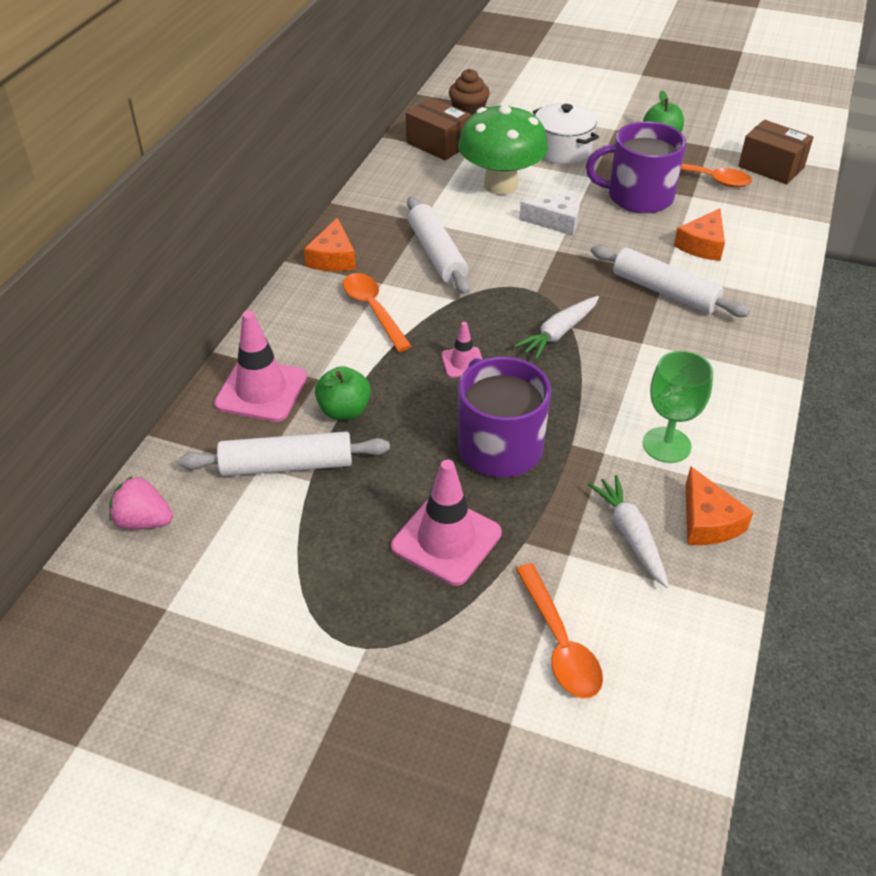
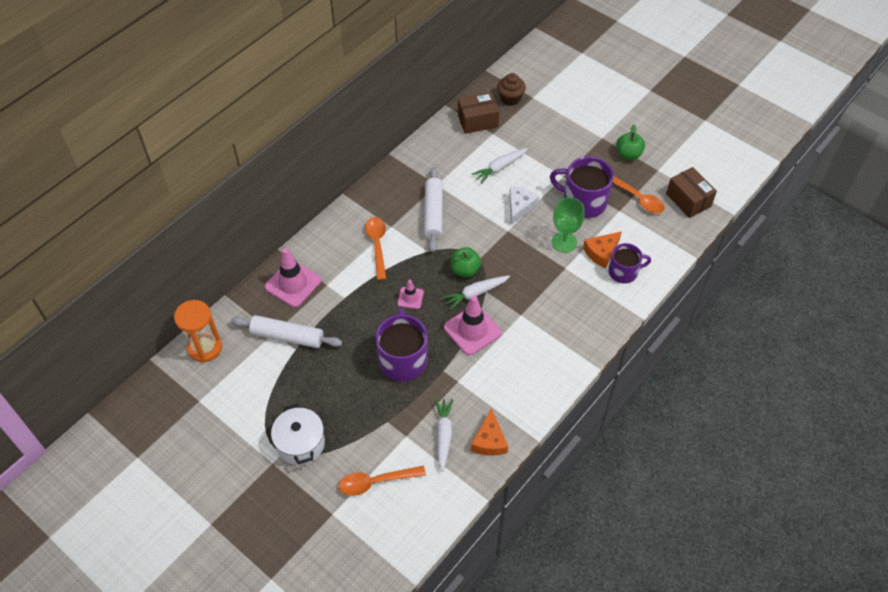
camera: 20 degrees right, 10 degrees up
pink strawberry [109,476,173,529] -> orange hourglass [174,300,222,363]
orange cheese [304,218,356,271] -> none
green apple [315,366,371,420] -> green apple moved to [451,247,481,277]
pink traffic cone [391,460,502,586] -> pink traffic cone moved to [444,296,502,355]
brown box [406,98,471,160] -> brown box turned 75 degrees counterclockwise [458,92,499,134]
green mushroom [458,104,548,195] -> white carrot [472,148,528,184]
orange spoon [516,563,603,699] -> orange spoon turned 75 degrees clockwise [339,466,426,496]
white cheese [519,191,579,236] -> white cheese turned 90 degrees counterclockwise [509,187,539,225]
white pot [533,103,599,164] -> white pot moved to [271,403,325,465]
white rolling pin [591,245,750,317] -> none
green goblet [643,351,713,463] -> green goblet moved to [552,197,585,253]
none -> purple mug [608,243,651,284]

